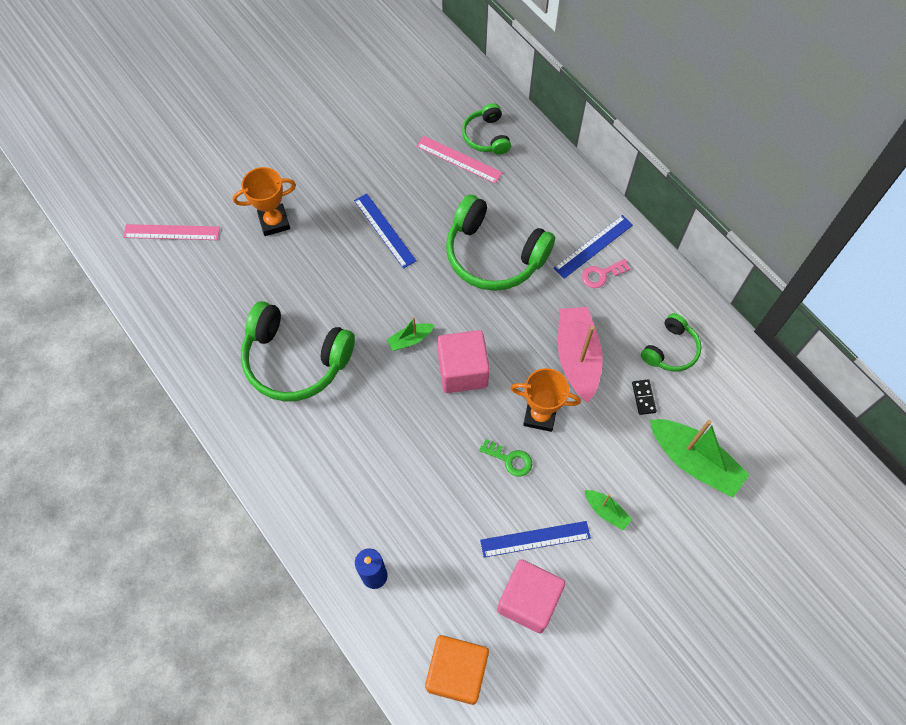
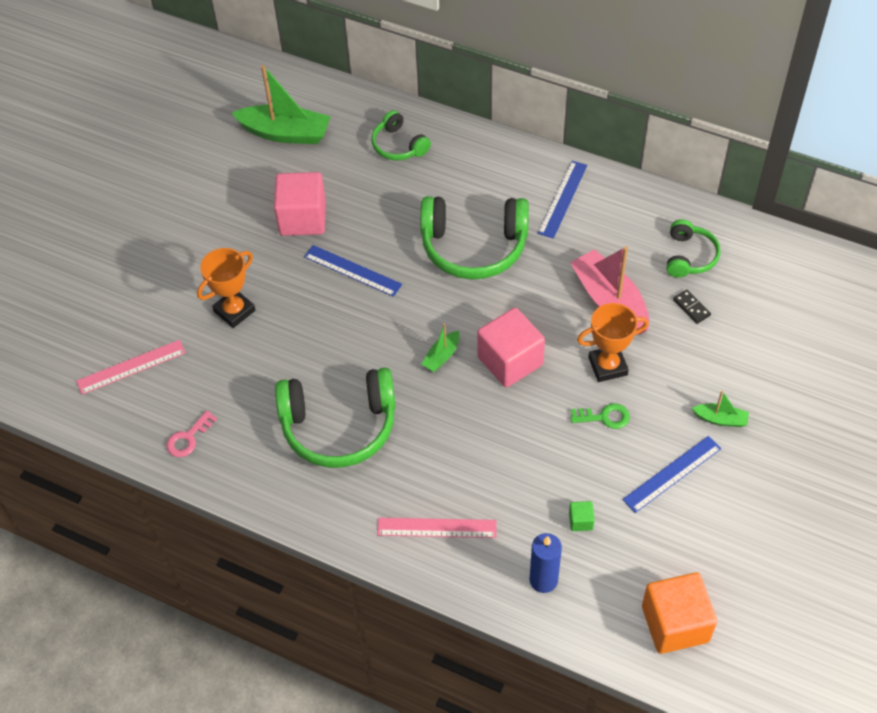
camera: 25 degrees left, 10 degrees down
pink ruler [416,136,503,184] -> pink ruler moved to [377,518,497,538]
pink cube [497,559,566,633] -> pink cube moved to [274,172,326,236]
pink key [582,259,630,288] -> pink key moved to [167,410,217,457]
green boat [650,419,750,498] -> green boat moved to [231,65,331,144]
none -> green cube [569,501,595,531]

